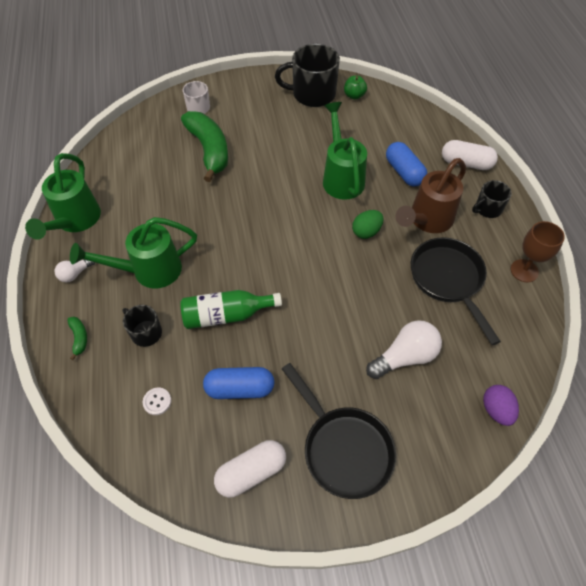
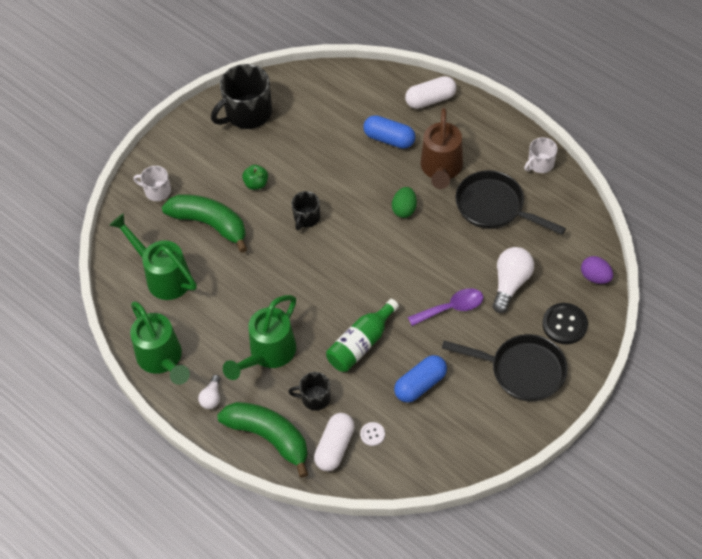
camera: 35 degrees left, 0 degrees up
green banana [67,317,87,360] -> green banana [217,402,308,478], size x2.45
white capsule [214,440,286,498] -> white capsule moved to [314,413,355,471]
green watering can [323,102,367,200] -> green watering can moved to [109,213,197,300]
green apple [344,76,367,100] -> green apple moved to [242,165,268,190]
black mug [472,180,512,218] -> black mug moved to [291,191,320,231]
brown goblet [510,221,565,282] -> white mug [524,137,557,173]
none -> purple spoon [408,288,483,326]
none -> black button [542,303,588,344]

